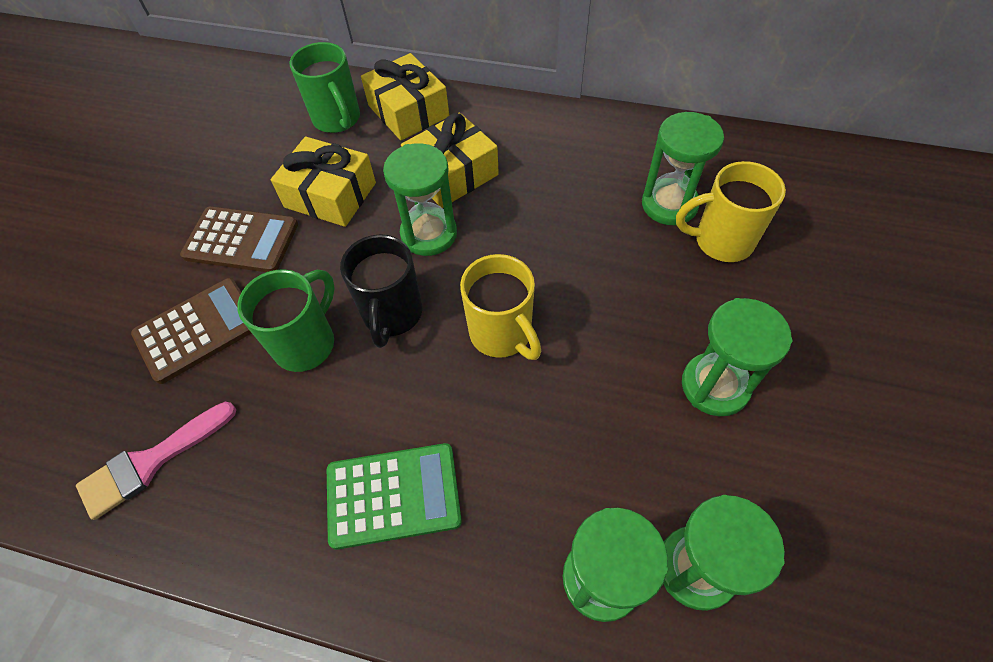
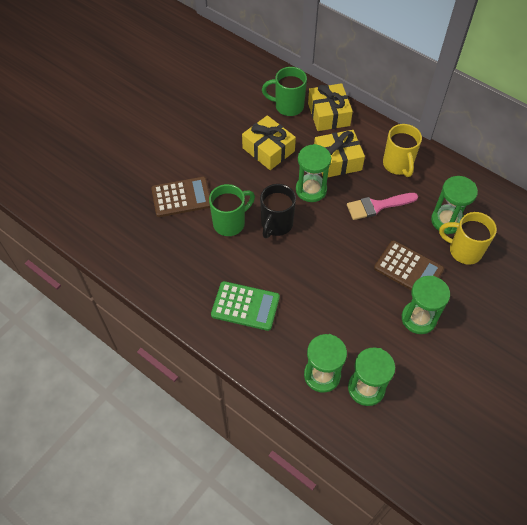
camera: 20 degrees right, 0 degrees up
pink brush [76,402,236,520] -> pink brush moved to [347,193,418,220]
brown calculator [180,206,298,272] -> brown calculator moved to [374,240,444,290]
green mug [290,42,360,133] -> green mug turned 105 degrees clockwise [262,67,307,116]
yellow mug [460,254,541,360] -> yellow mug moved to [383,124,422,177]

